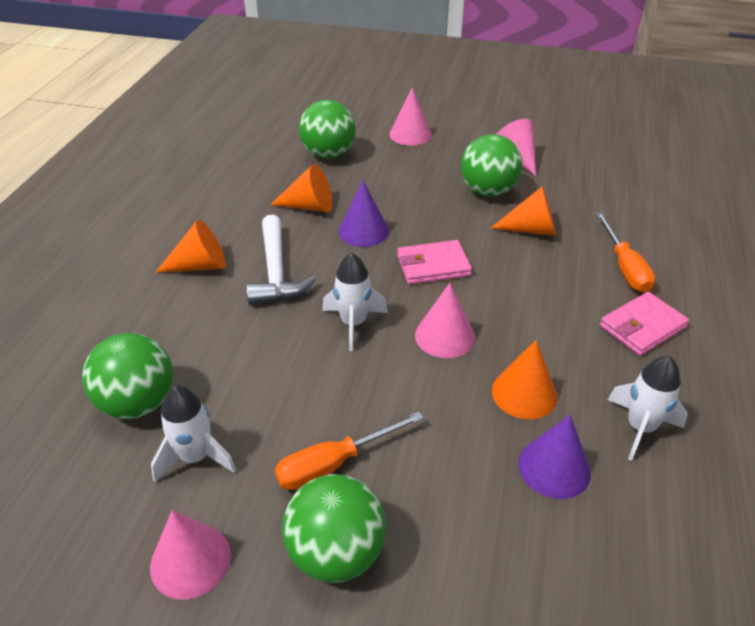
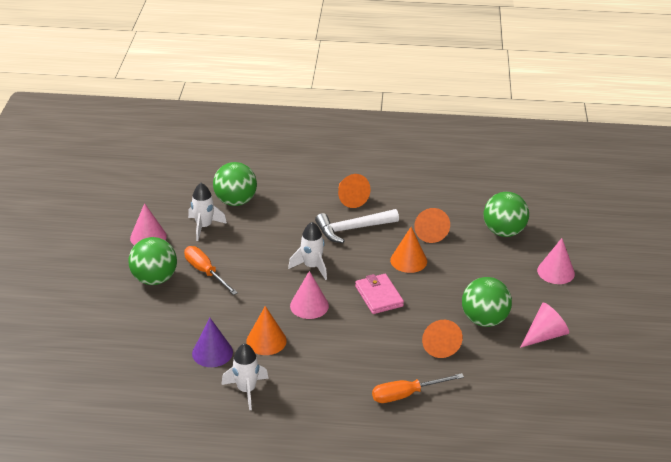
camera: 80 degrees right, 5 degrees down
purple cone [338,181,389,247] -> orange cone [390,227,427,273]
pink wallet [600,292,689,356] -> none

